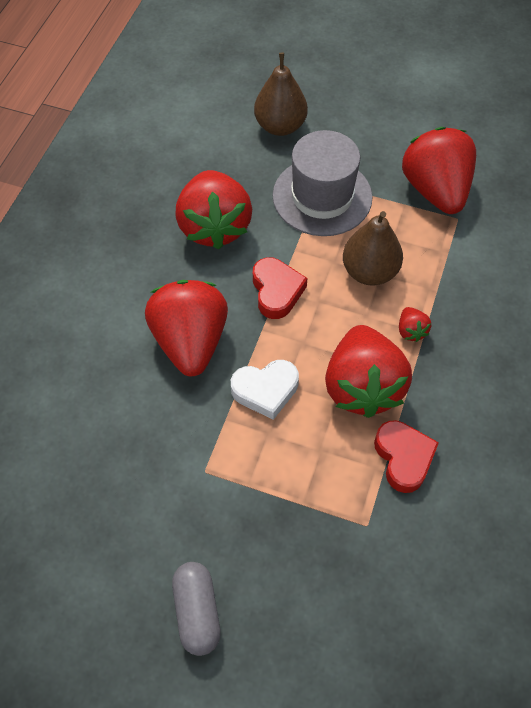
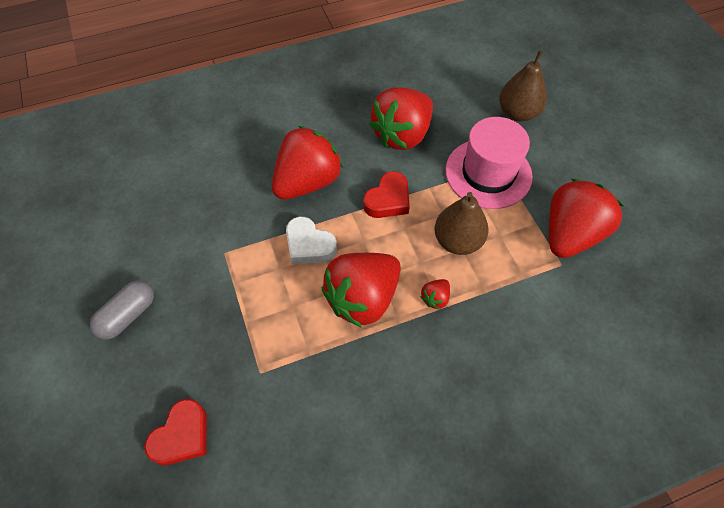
camera: 50 degrees right, 0 degrees up
grey hat [273,130,373,236] -> pink hat [445,117,533,209]
red heart [374,420,439,493] -> red heart moved to [144,399,207,465]

